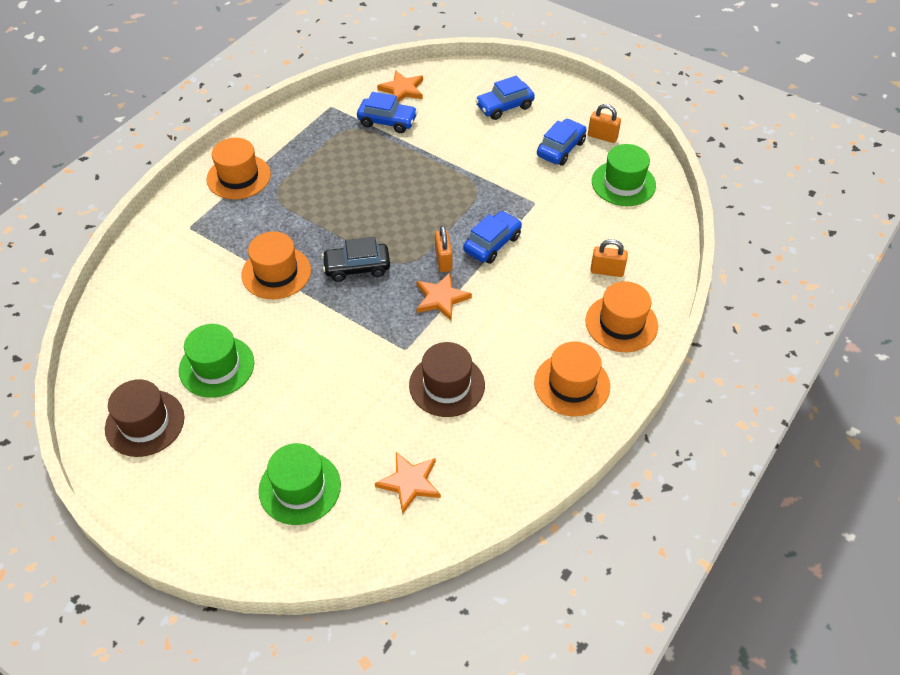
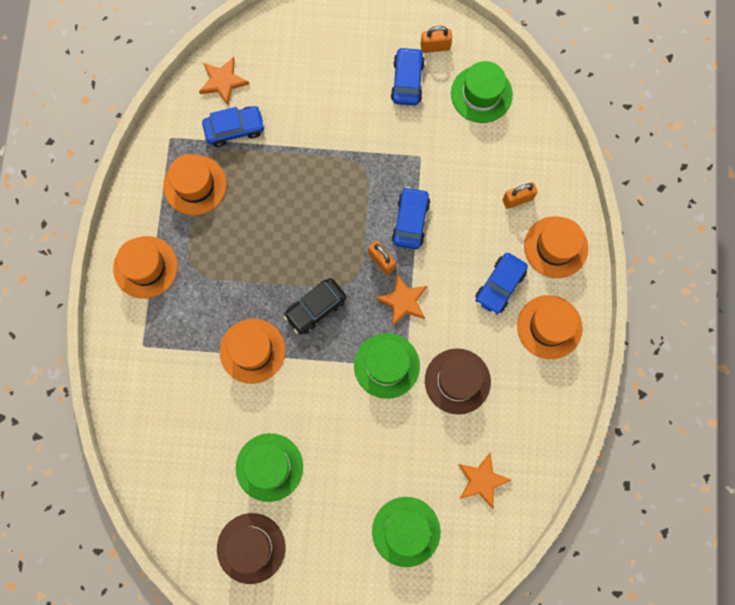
camera: 30 degrees left, 25 degrees up
blue car [475,75,535,120] -> blue car moved to [475,253,528,315]
none -> orange hat [163,154,227,215]
none -> green hat [354,333,420,399]

